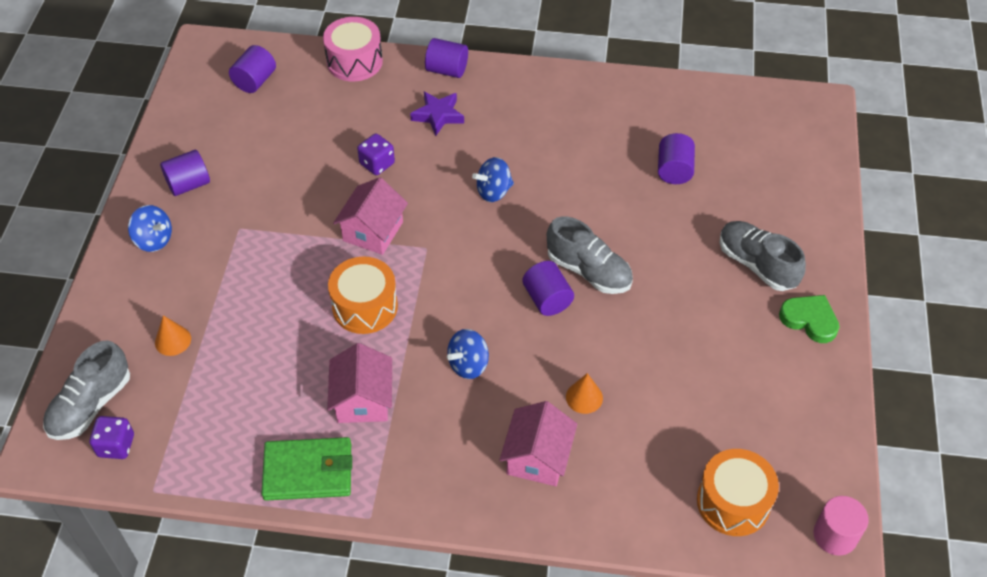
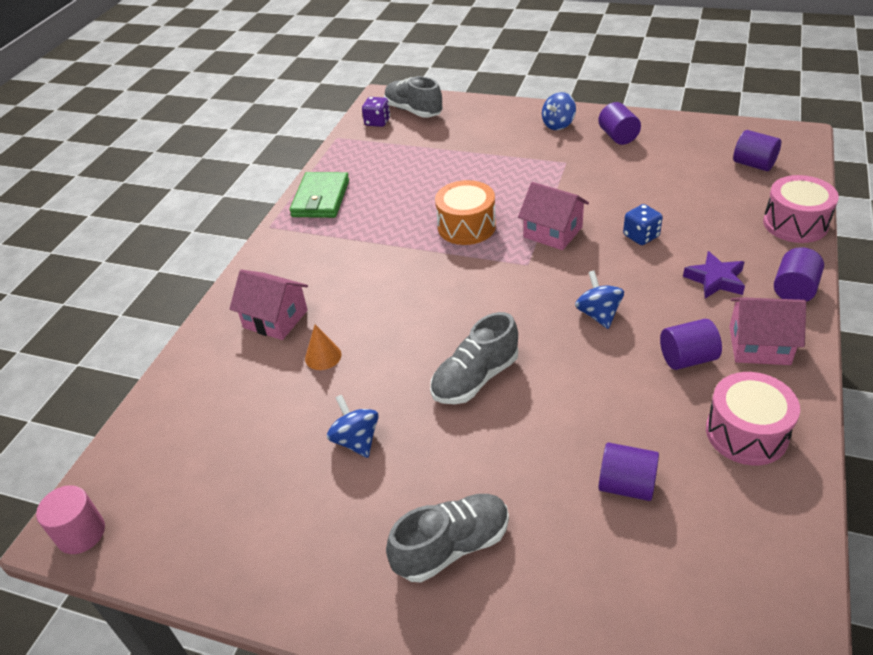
camera: 105 degrees right, 10 degrees down
orange cone [155,315,191,356] -> none
pink house [327,343,392,423] -> pink house moved to [729,297,806,365]
purple dice [357,133,395,175] -> blue dice [623,204,663,245]
blue spinning top [447,329,489,379] -> blue spinning top moved to [327,395,379,458]
purple cylinder [522,261,574,316] -> purple cylinder moved to [660,319,722,370]
orange drum [697,449,779,536] -> none
green heart [779,295,839,343] -> none
none -> pink drum [706,372,800,465]

